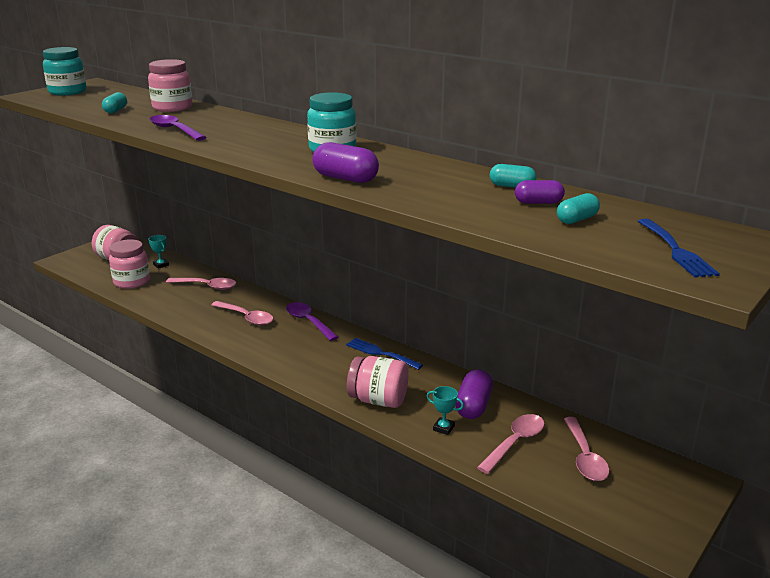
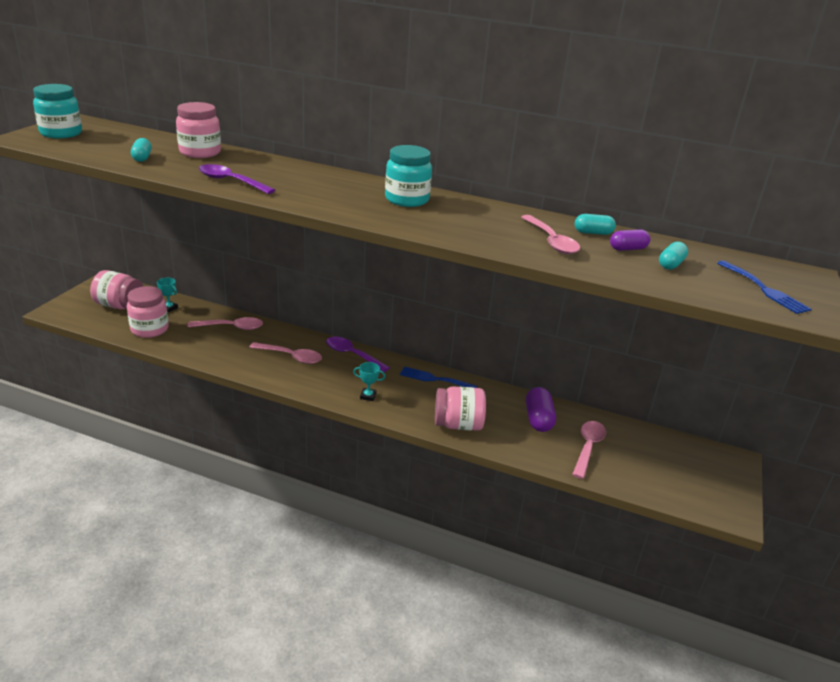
camera: 20 degrees left, 5 degrees up
purple capsule [312,142,379,183] -> none
turquoise trophy [427,386,464,435] -> turquoise trophy moved to [353,362,385,401]
pink spoon [564,417,610,481] -> pink spoon moved to [521,215,580,254]

